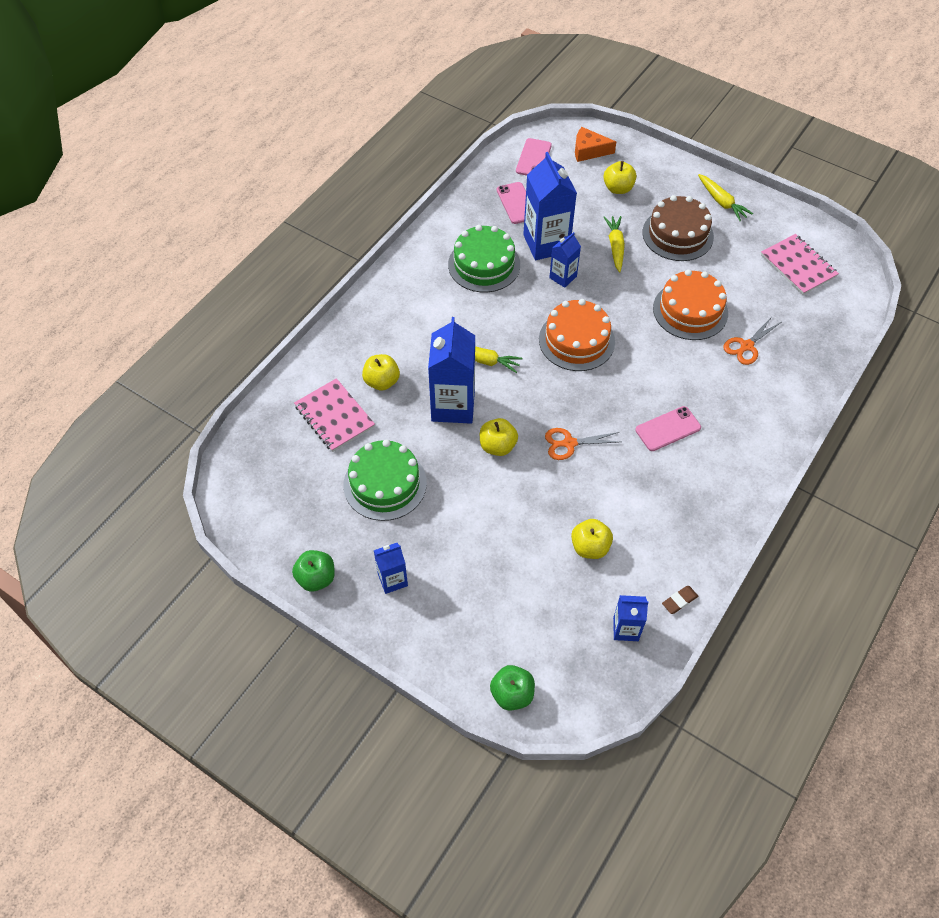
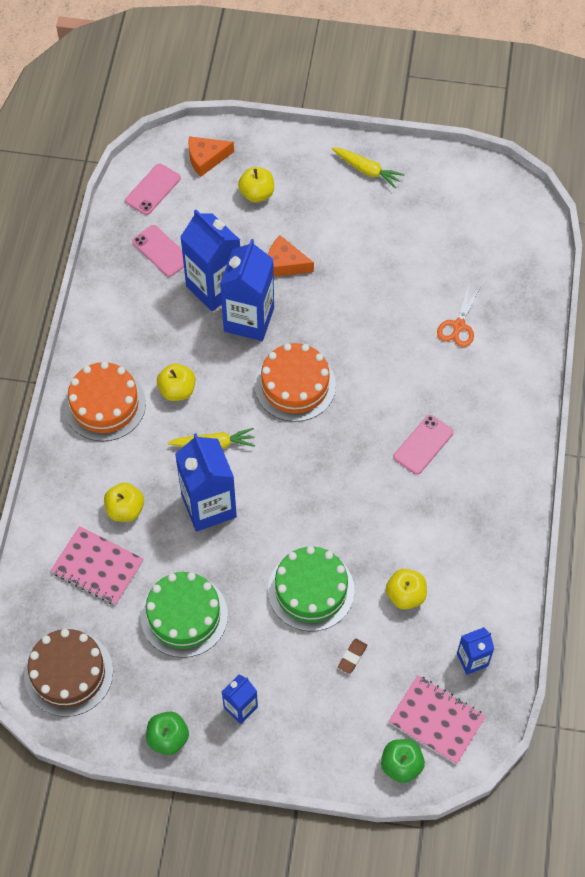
camera: 25 degrees left, 5 degrees up
green cake [448,225,520,292] -> green cake moved to [268,546,355,631]
yellow apple [480,418,518,456] -> yellow apple moved to [157,363,195,401]
pink phone [516,138,552,176] -> pink phone turned 45 degrees clockwise [125,164,181,215]
orange scissors [545,428,620,460] -> none
blue carton [549,232,581,288] -> blue carton [220,239,274,341], size x1.89
yellow carrot [604,216,625,272] -> orange cheese [268,236,314,277]
brown cake [643,195,714,261] -> brown cake moved to [24,629,113,717]
orange cake [653,270,728,340] -> orange cake moved to [64,362,146,441]
brown eraser [662,586,698,614] -> brown eraser moved to [338,639,367,674]
pink notebook [761,234,839,295] -> pink notebook moved to [388,675,486,764]

